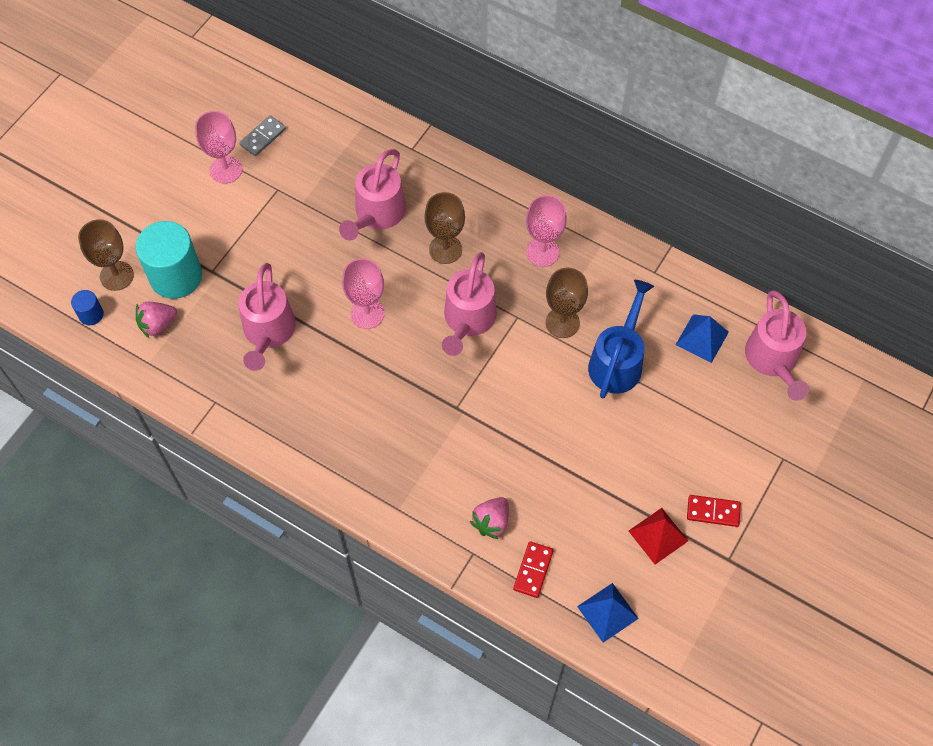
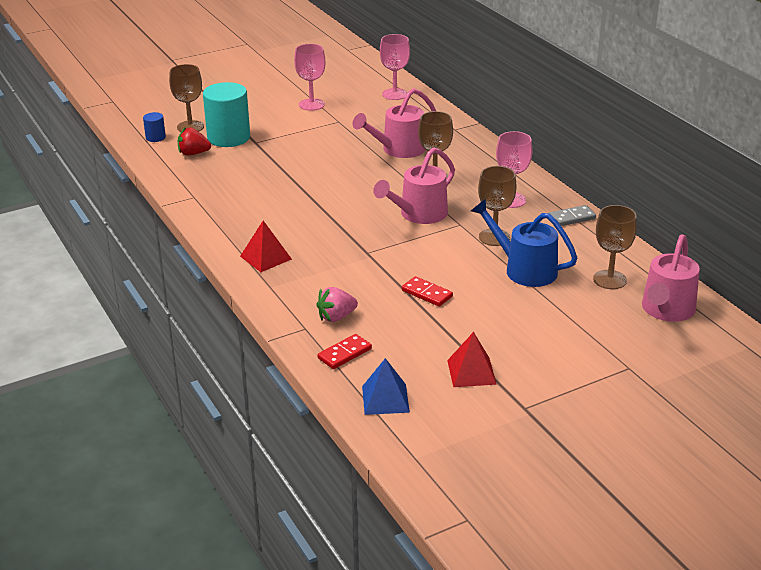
camera: 30 degrees right, 30 degrees down
pink strawberry [136,302,177,339] -> red strawberry [178,127,211,155]
pink watering can [239,263,296,371] -> none
grey domino [240,115,286,156] -> grey domino moved to [549,205,596,226]
pink goblet [342,258,385,329] -> pink goblet moved to [380,34,410,100]
blue watering can [588,280,654,398] -> blue watering can turned 105 degrees counterclockwise [471,199,577,287]
blue pyramid [676,314,729,363] -> brown goblet [593,205,637,289]
red domino [687,495,741,527] -> red domino moved to [402,276,453,307]
none -> red pyramid [240,221,292,272]

